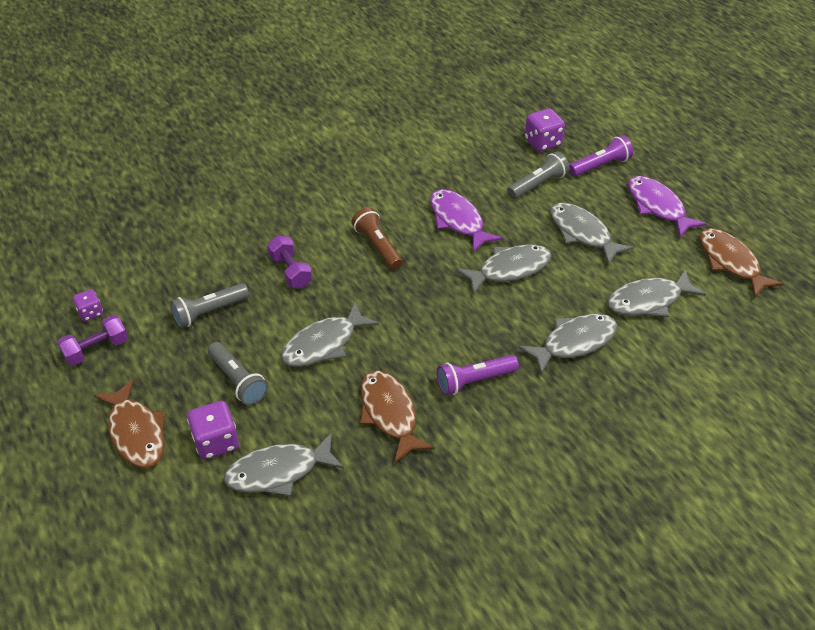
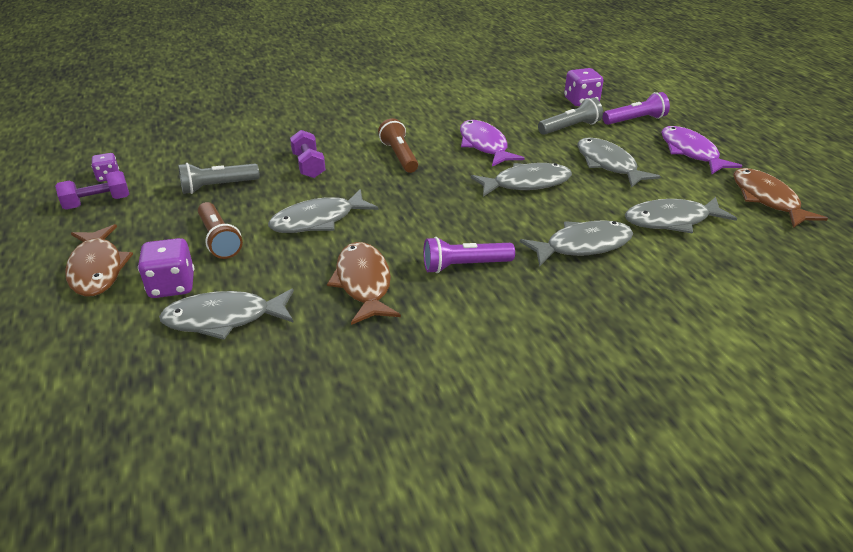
camera: 10 degrees right, 10 degrees down
grey flashlight [208,342,268,405] -> brown flashlight [198,202,243,259]

